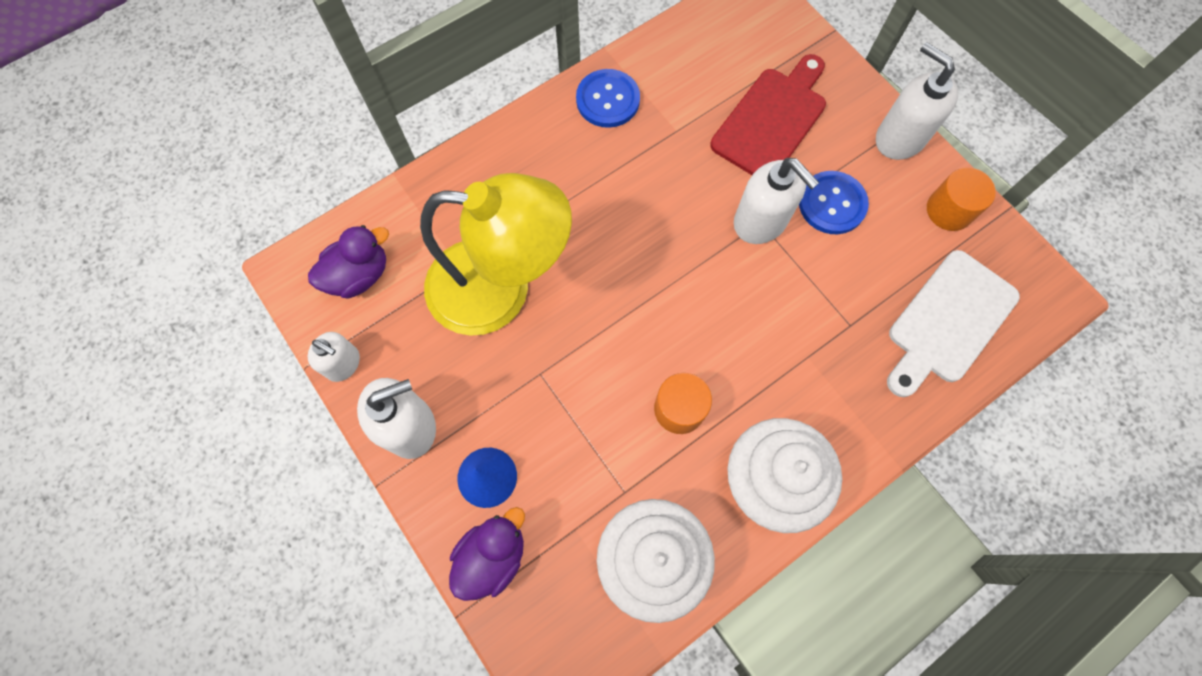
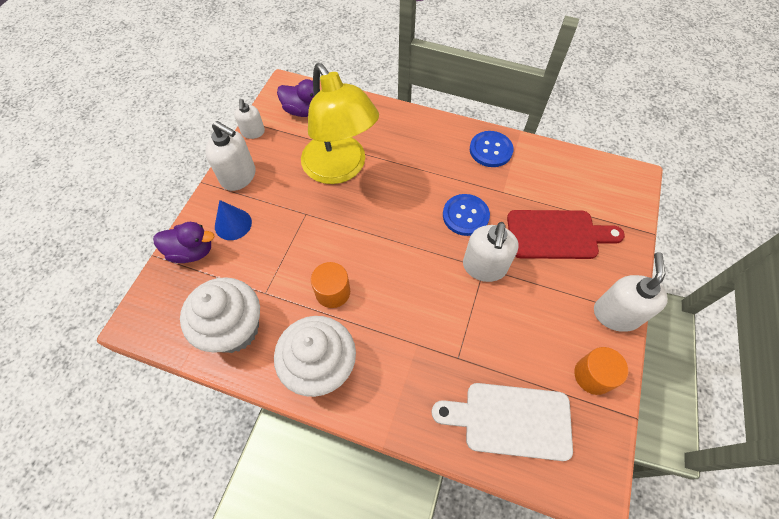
camera: 55 degrees right, 10 degrees down
blue button [799,171,869,234] -> blue button moved to [443,194,490,236]

